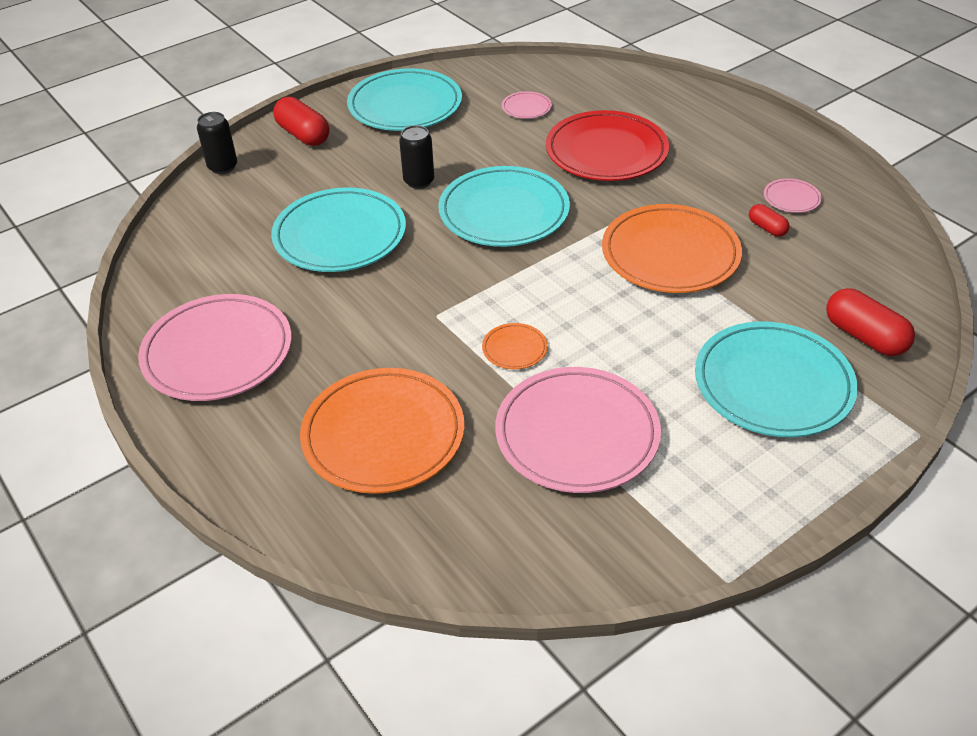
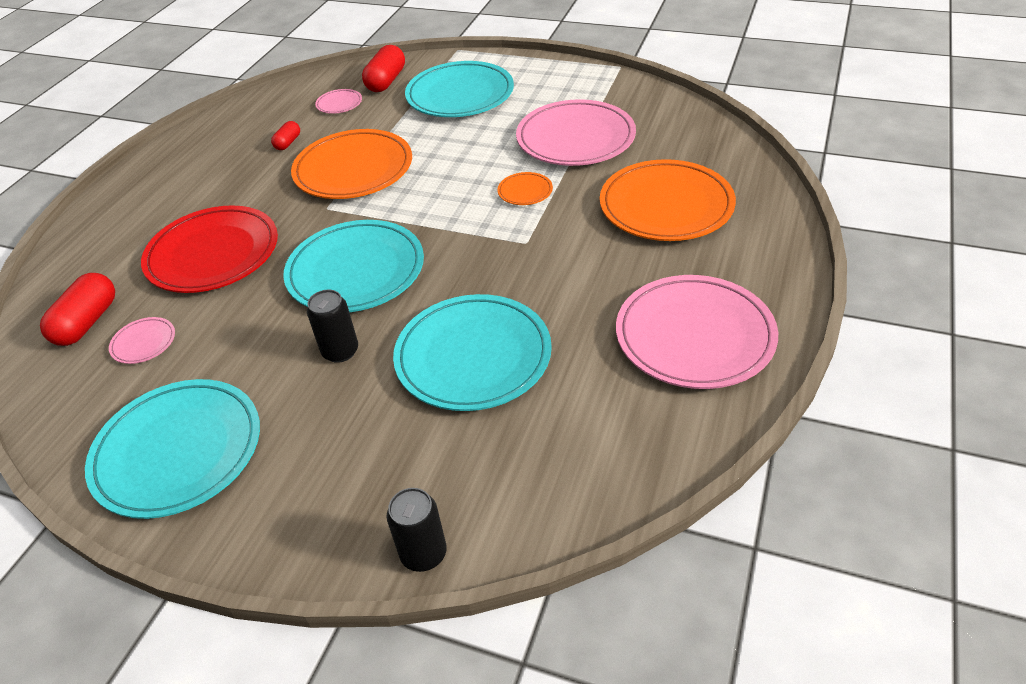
camera: 120 degrees left, 0 degrees up
red capsule [273,97,329,146] -> red capsule moved to [40,273,115,346]
pink plate [764,179,822,213] -> pink plate moved to [315,89,362,114]

